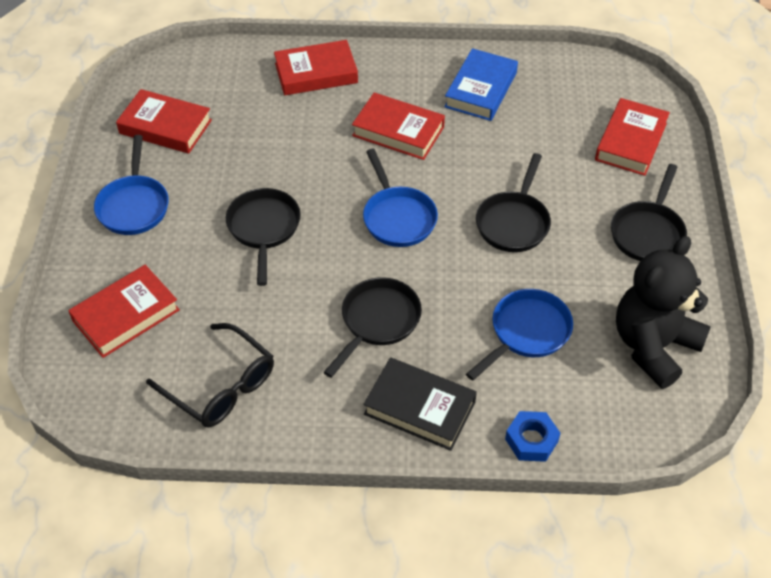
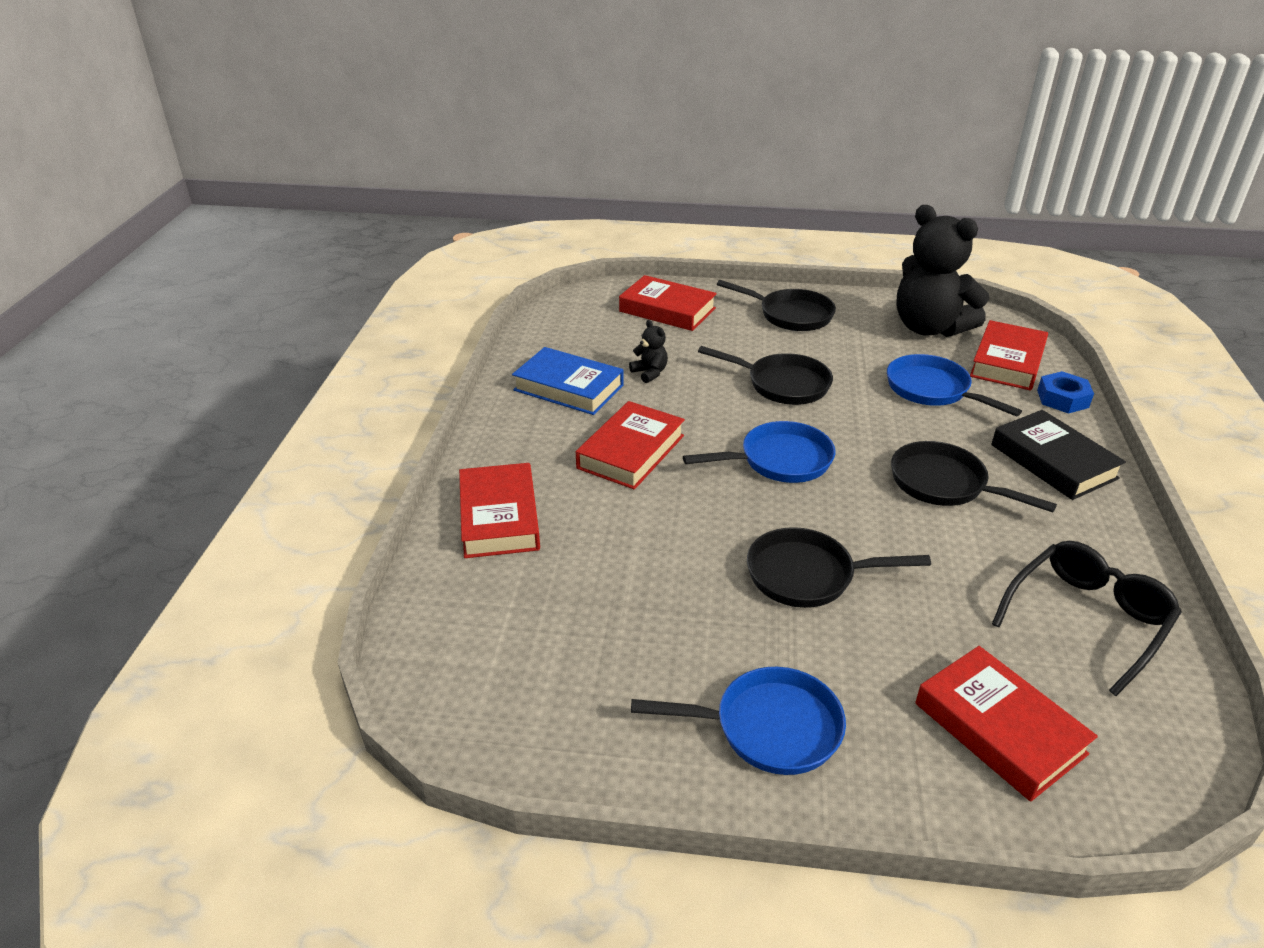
camera: 85 degrees left, 15 degrees down
red book [116,89,212,154] -> red book moved to [970,320,1048,391]
black book [363,357,477,451] -> black book turned 60 degrees counterclockwise [991,410,1126,500]
none -> black teddy bear [629,320,668,383]

